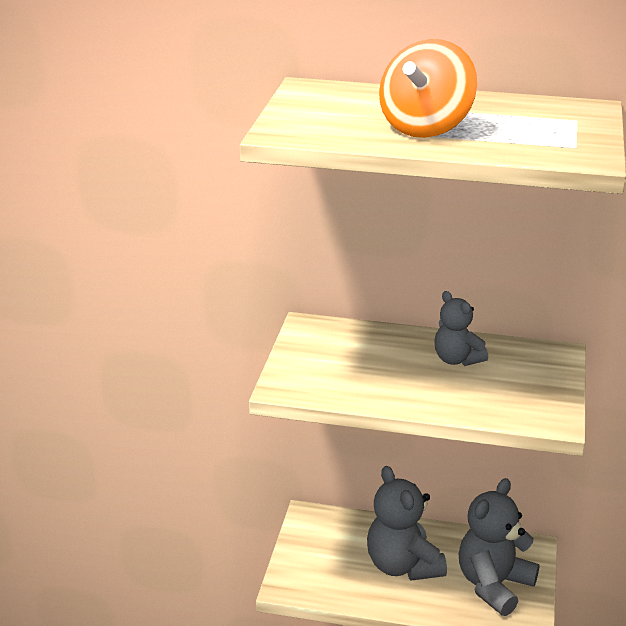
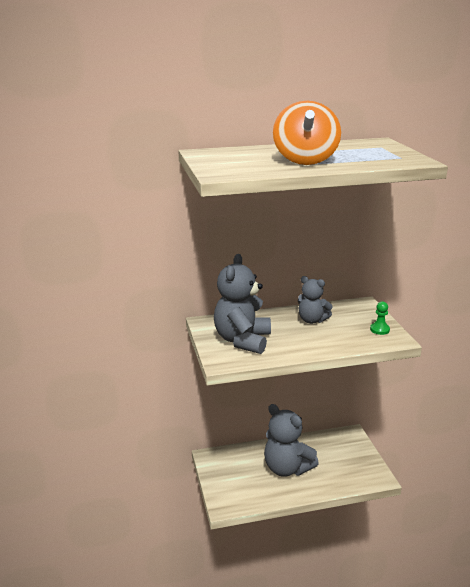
camera: 25 degrees left, 5 degrees down
grey teddy bear [459,478,540,616] -> grey teddy bear moved to [214,254,271,354]
none -> green pawn [370,301,390,335]

